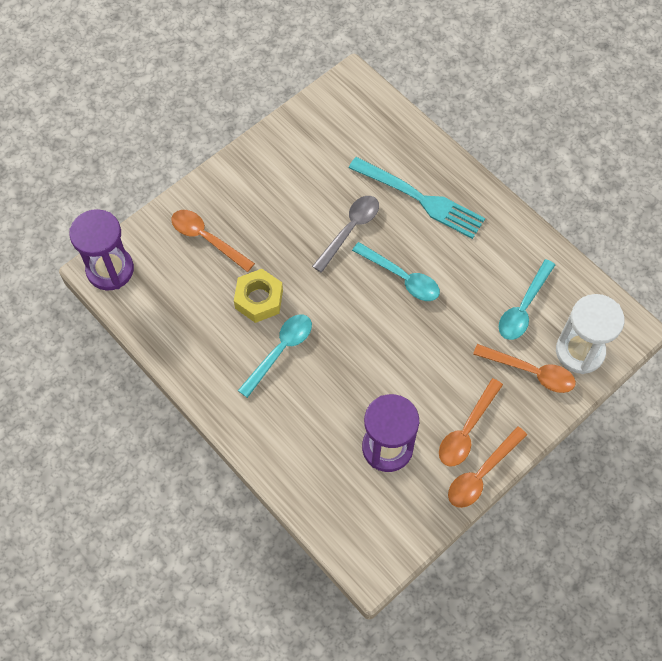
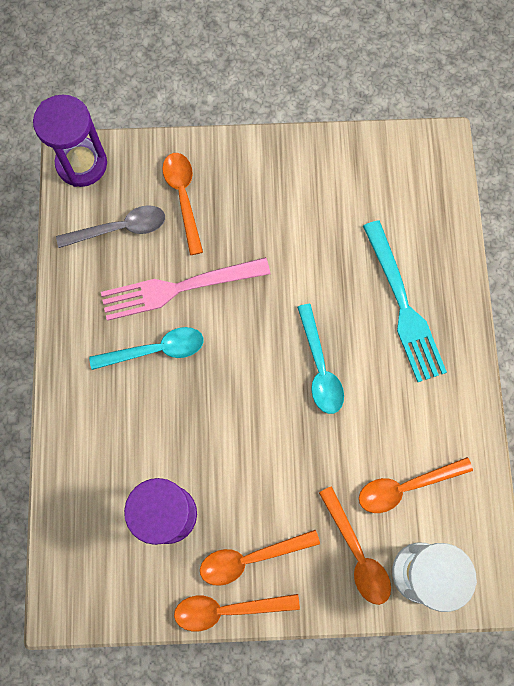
camera: 40 degrees right, 10 degrees up
yellow nut [234,269,283,323] -> pink fork [101,257,270,321]
grey spoon [312,196,379,273] -> grey spoon moved to [56,205,165,248]
turquoise spoon [499,259,555,340] -> orange spoon [359,457,473,513]

